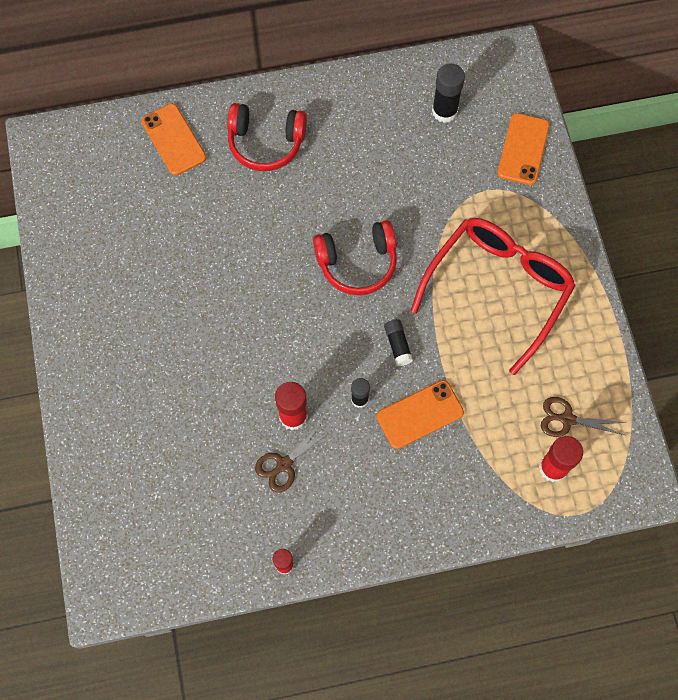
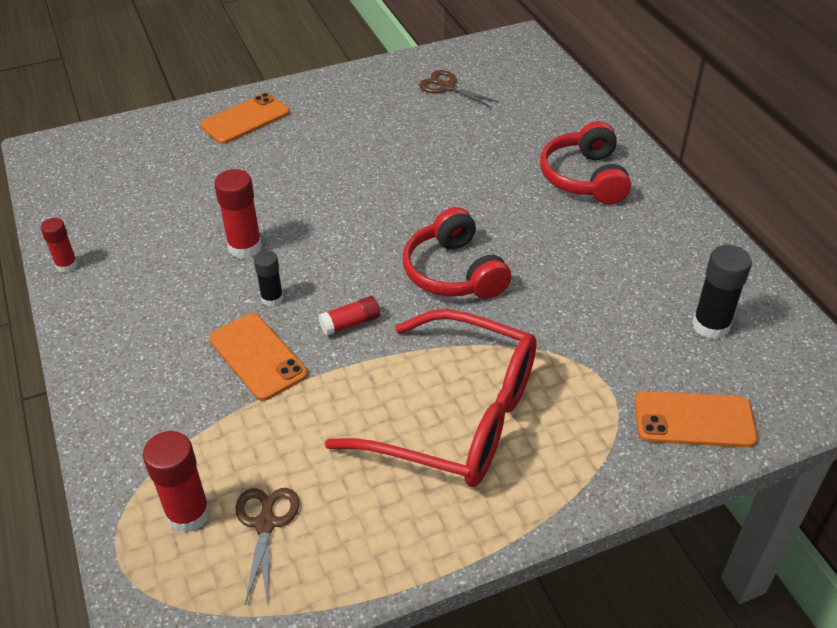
camera: 80 degrees right, 25 degrees down
orange phone [141,104,206,176] -> orange phone moved to [200,93,289,144]
brown scissors [255,423,331,492] -> brown scissors moved to [419,70,499,107]
black glue stick [384,319,413,366] -> red glue stick [318,296,380,336]

